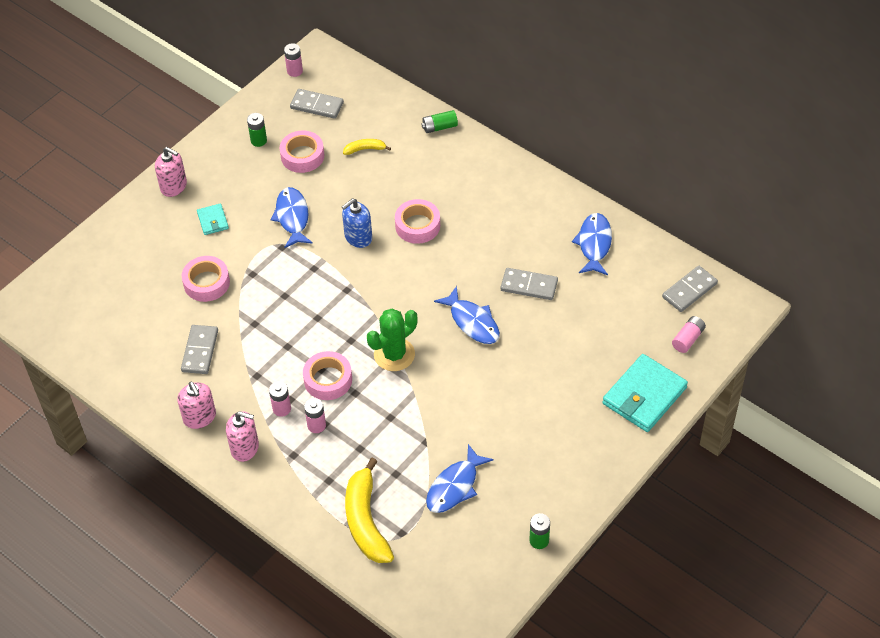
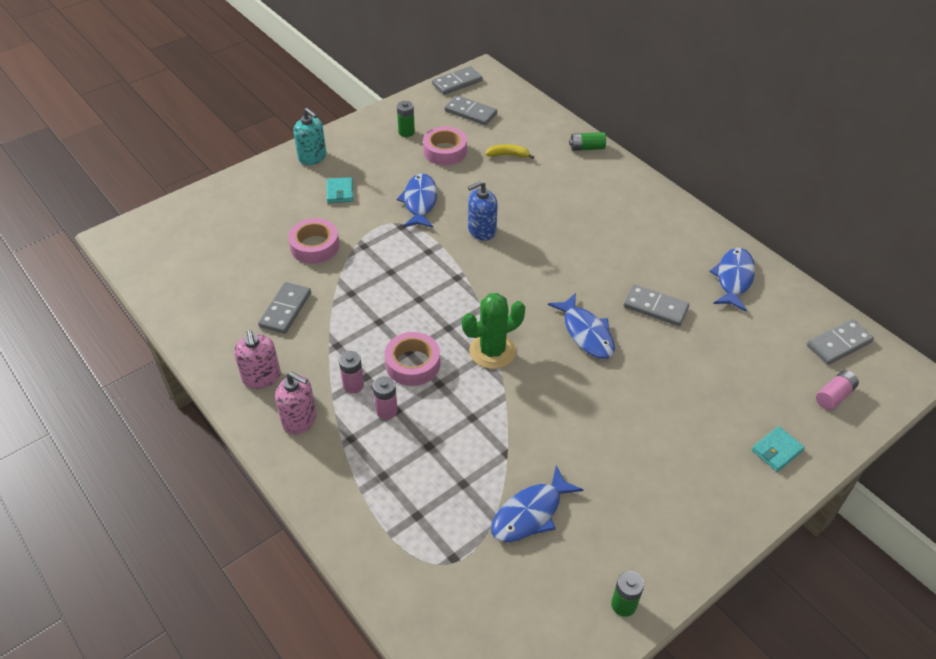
camera: 10 degrees right, 5 degrees down
pink soap dispenser [155,147,187,197] -> turquoise soap dispenser [293,108,326,165]
pink battery [284,43,303,77] -> grey domino [432,66,483,95]
yellow banana [345,458,394,563] -> none
pink tape [395,199,440,244] -> none
turquoise wallet [603,354,688,432] -> turquoise wallet [752,426,805,472], size x0.49

